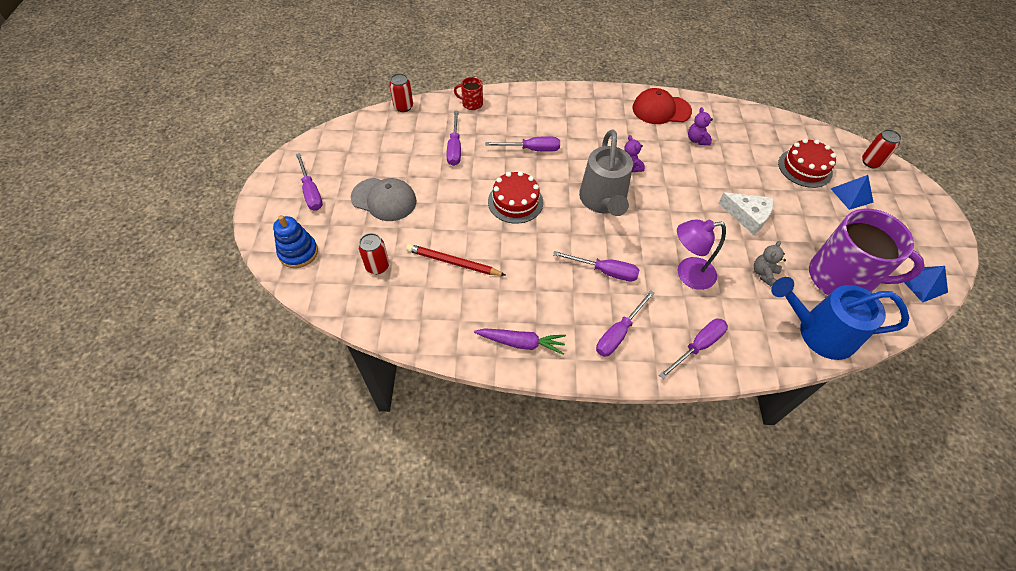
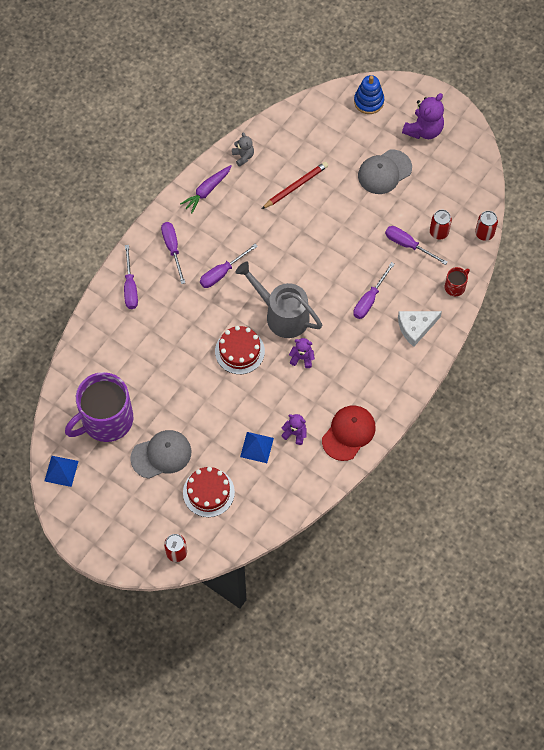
camera: 125 degrees right, 10 degrees up
purple screwdriver [296,153,323,211] -> purple teddy bear [402,93,444,139]
red can [358,233,389,274] -> red can moved to [430,210,452,240]
red cake [488,171,543,224] -> red cake moved to [215,326,265,374]
purple lamp [677,219,726,290] -> none
white cheese [718,192,774,235] -> white cheese moved to [398,311,442,347]
grey teddy bear [754,241,786,286] -> grey teddy bear moved to [232,133,254,167]
blue watering can [771,277,909,360] -> none
blue pyramid [831,175,874,210] -> blue pyramid moved to [240,432,274,463]
none -> grey cap [130,430,191,479]

